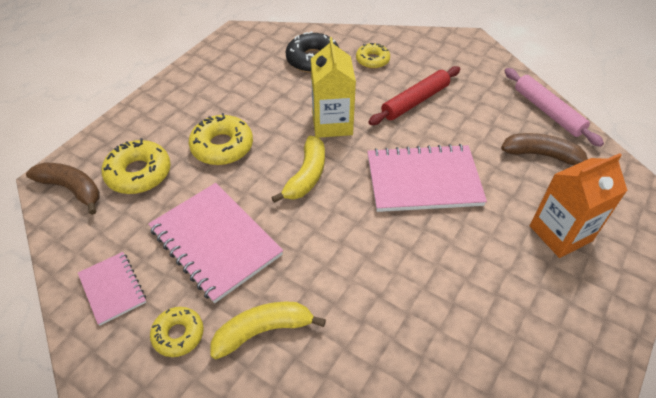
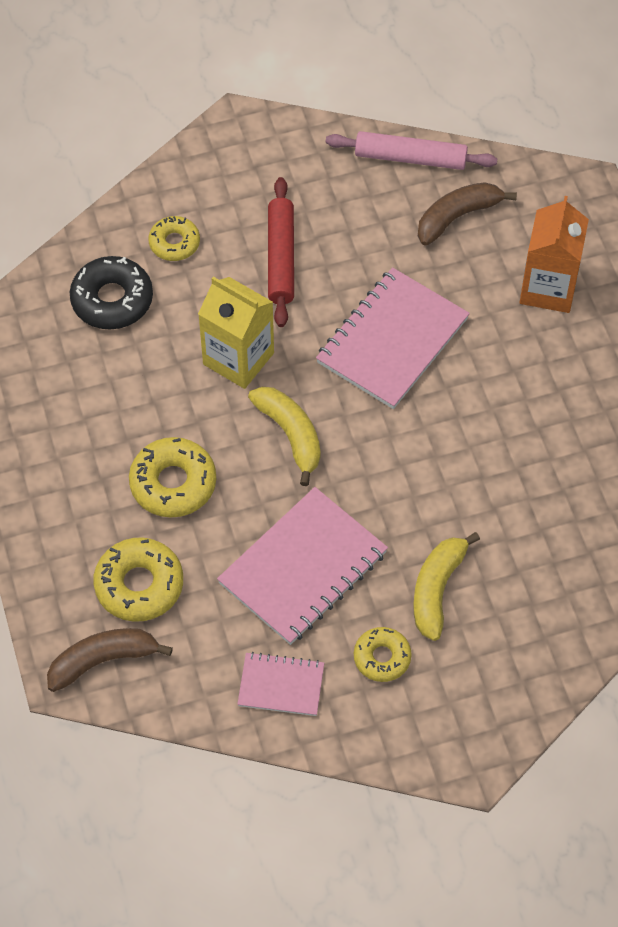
camera: 50 degrees left, 10 degrees up
pink notebook [148,183,283,303] -> pink notebook turned 45 degrees counterclockwise [217,487,388,645]

